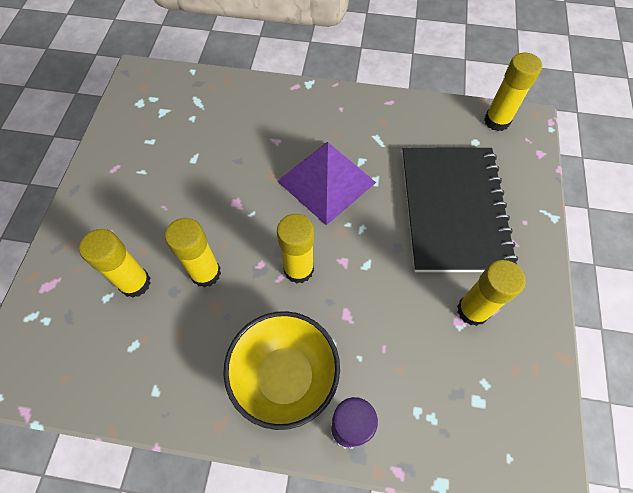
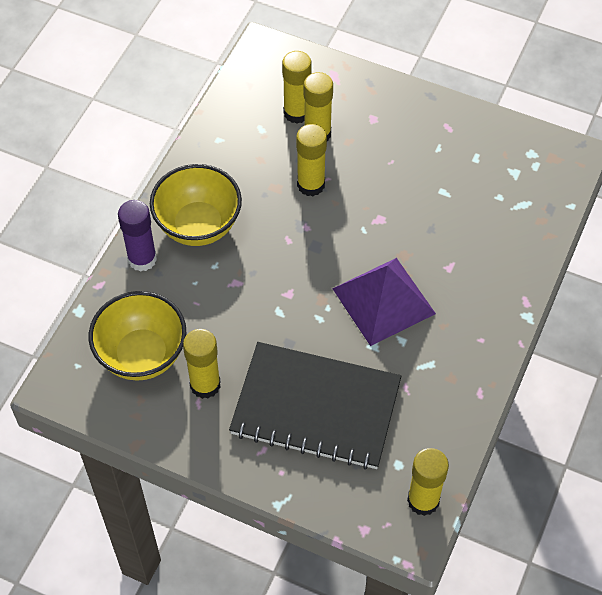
camera: 105 degrees right, 5 degrees down
yellow glue stick [277,214,314,284] -> yellow glue stick moved to [282,51,311,124]
none -> yellow bowl [89,291,186,381]

